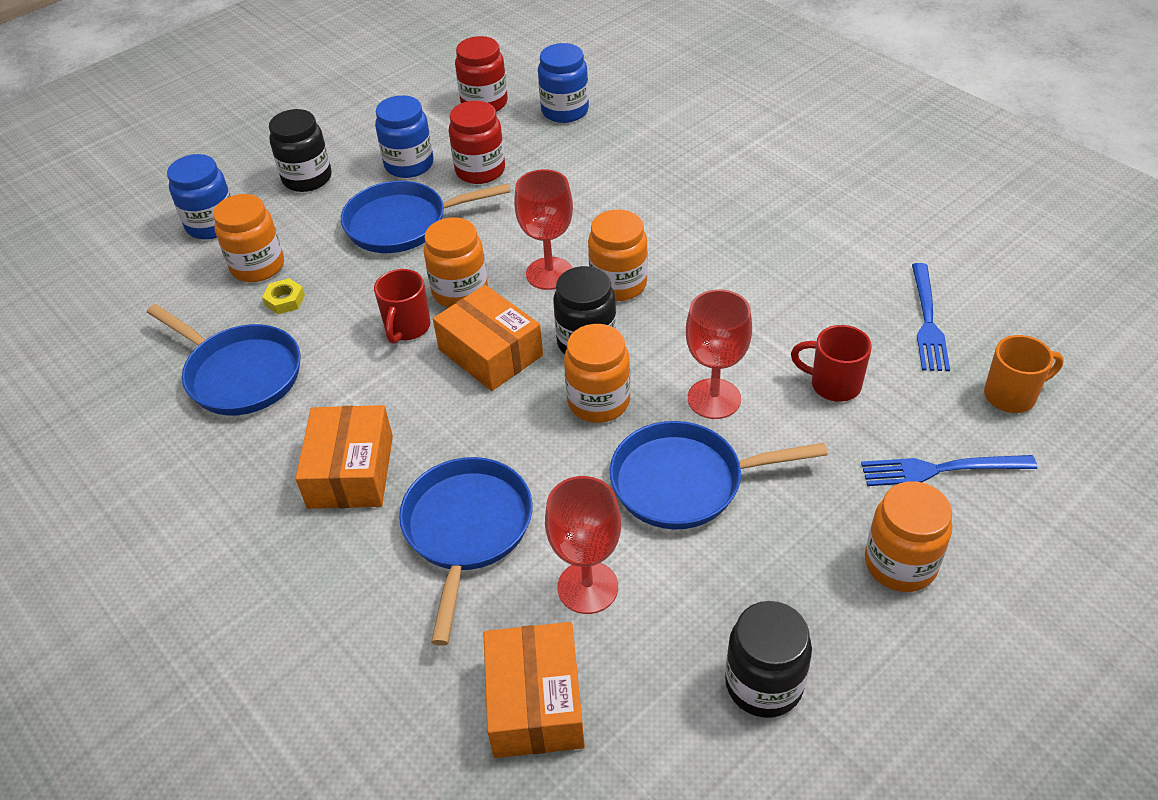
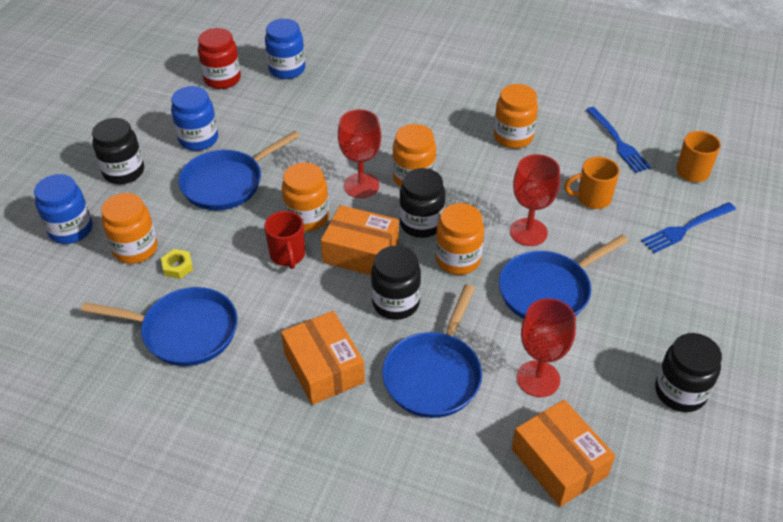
camera: 30 degrees left, 0 degrees up
blue pan [399,457,533,646] -> blue pan turned 135 degrees counterclockwise [382,284,482,418]
red jar [449,101,505,184] -> none
red mug [791,325,872,402] -> orange mug [564,157,620,209]
orange jar [865,481,952,592] -> orange jar moved to [494,84,538,149]
none -> black jar [371,245,421,320]

